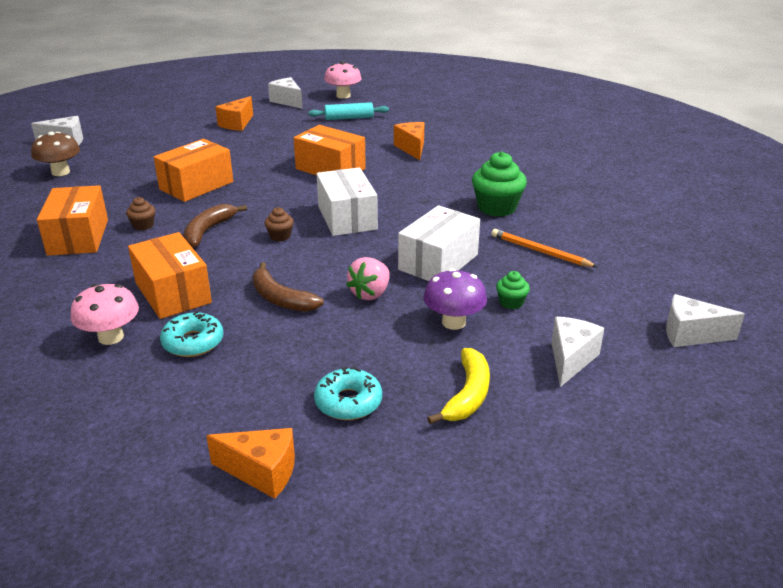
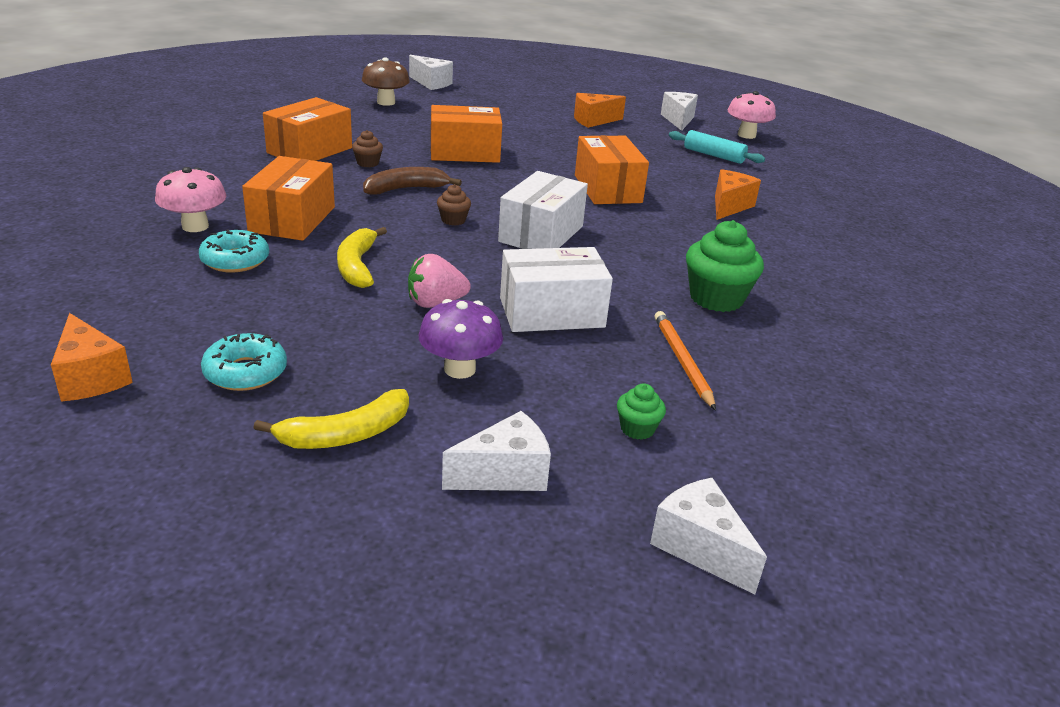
camera: 40 degrees right, 0 degrees up
brown banana [252,262,324,312] -> yellow banana [337,227,387,288]
green cupcake [496,271,530,309] -> green cupcake moved to [617,383,666,440]

